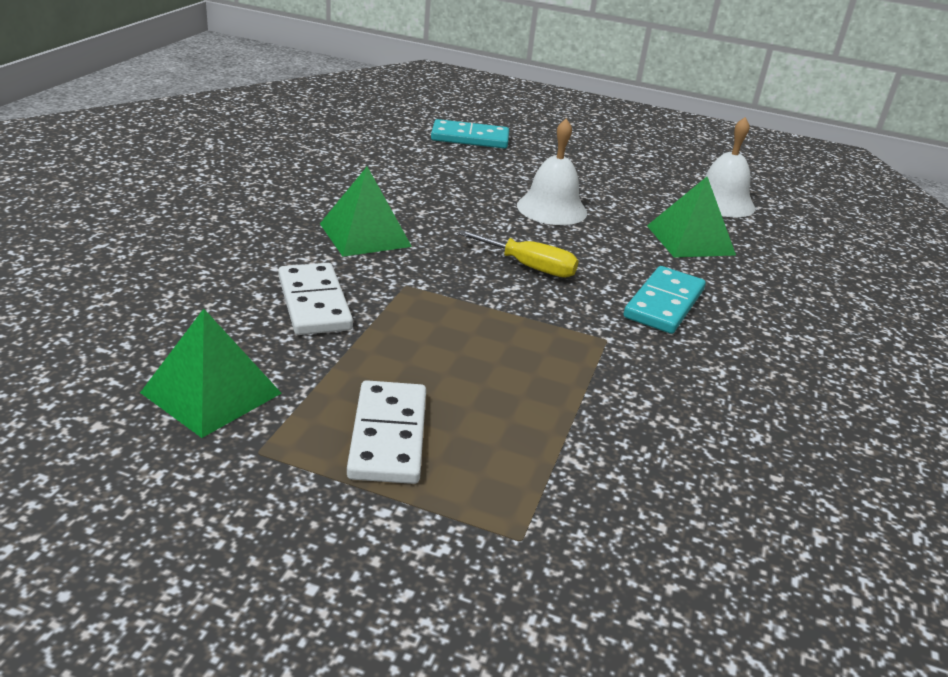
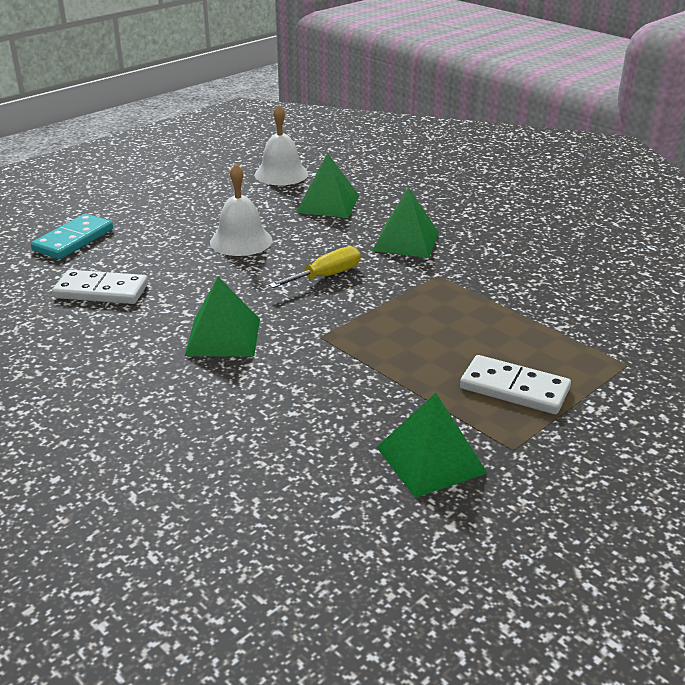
camera: 60 degrees left, 0 degrees up
white domino [278,263,353,335] -> white domino moved to [52,270,148,304]
turquoise domino [624,266,706,334] -> green pyramid [372,187,439,258]

